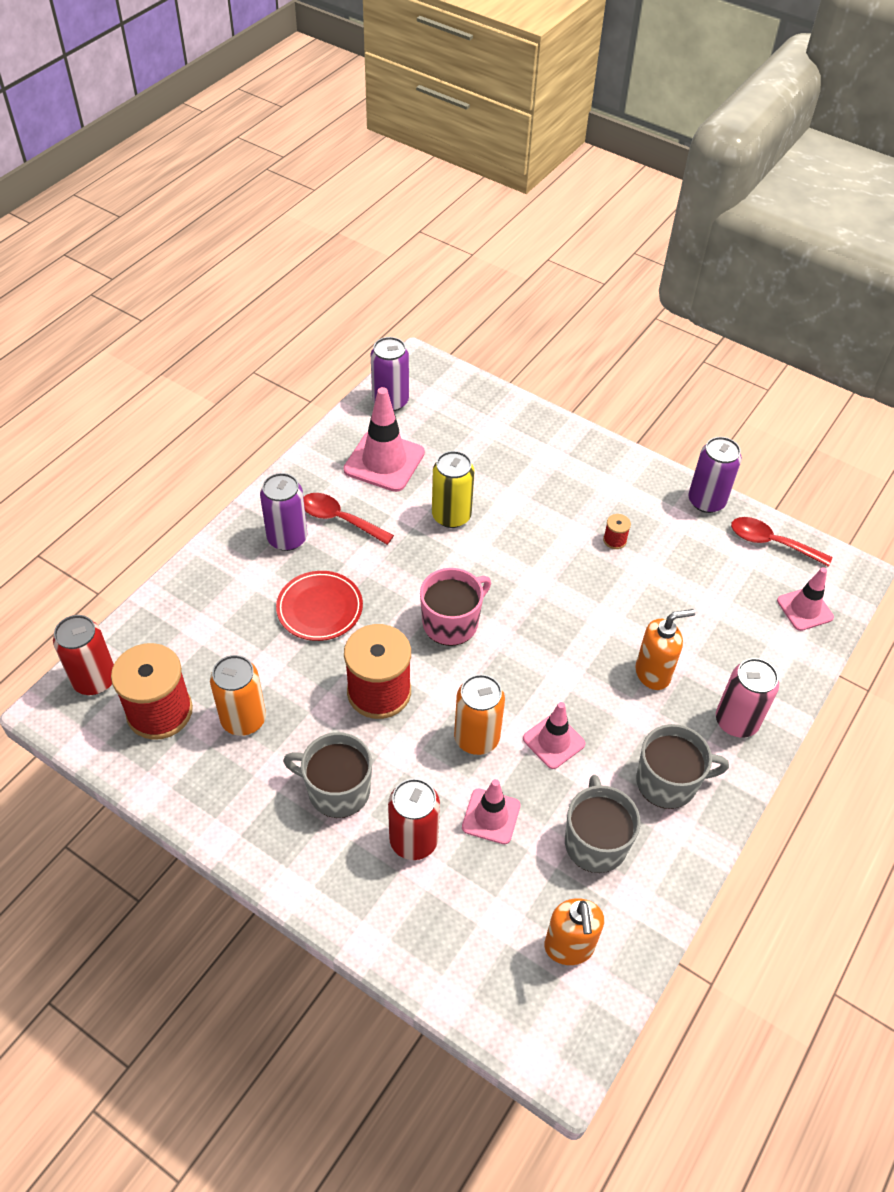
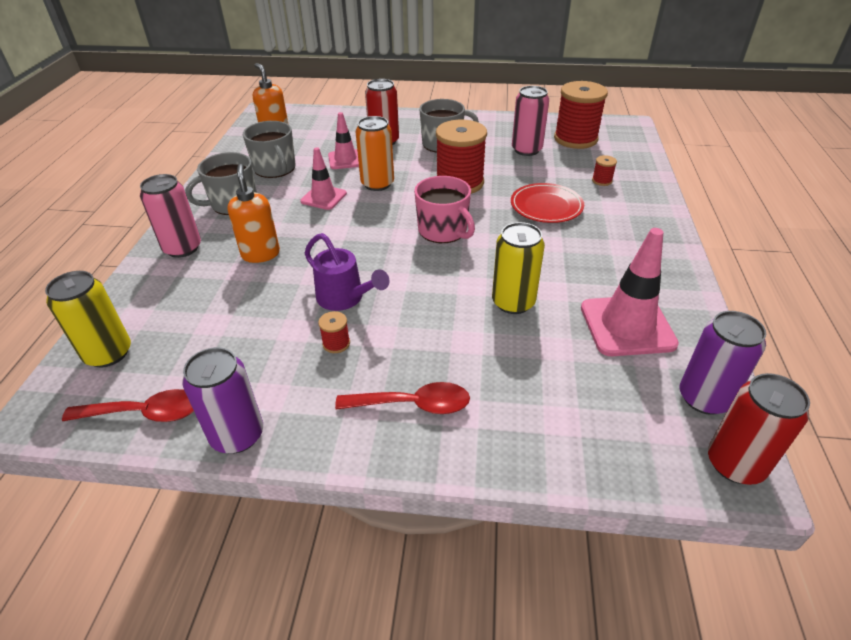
camera: 155 degrees right, 10 degrees down
red can [53,615,114,695] -> red can moved to [708,373,810,485]
orange can [210,655,266,736] -> pink can [512,86,549,156]
purple can [260,473,307,551] -> none
red spoon [303,493,394,545] -> red spoon moved to [335,382,470,414]
pink mug [420,568,491,646] -> pink mug turned 60 degrees counterclockwise [414,176,475,243]
orange soap dispenser [635,609,695,690] -> orange soap dispenser turned 120 degrees clockwise [227,164,280,263]
pink traffic cone [777,567,834,631] -> yellow can [45,271,131,368]
none -> purple watering can [305,233,389,311]
none -> red spool [592,155,617,186]

